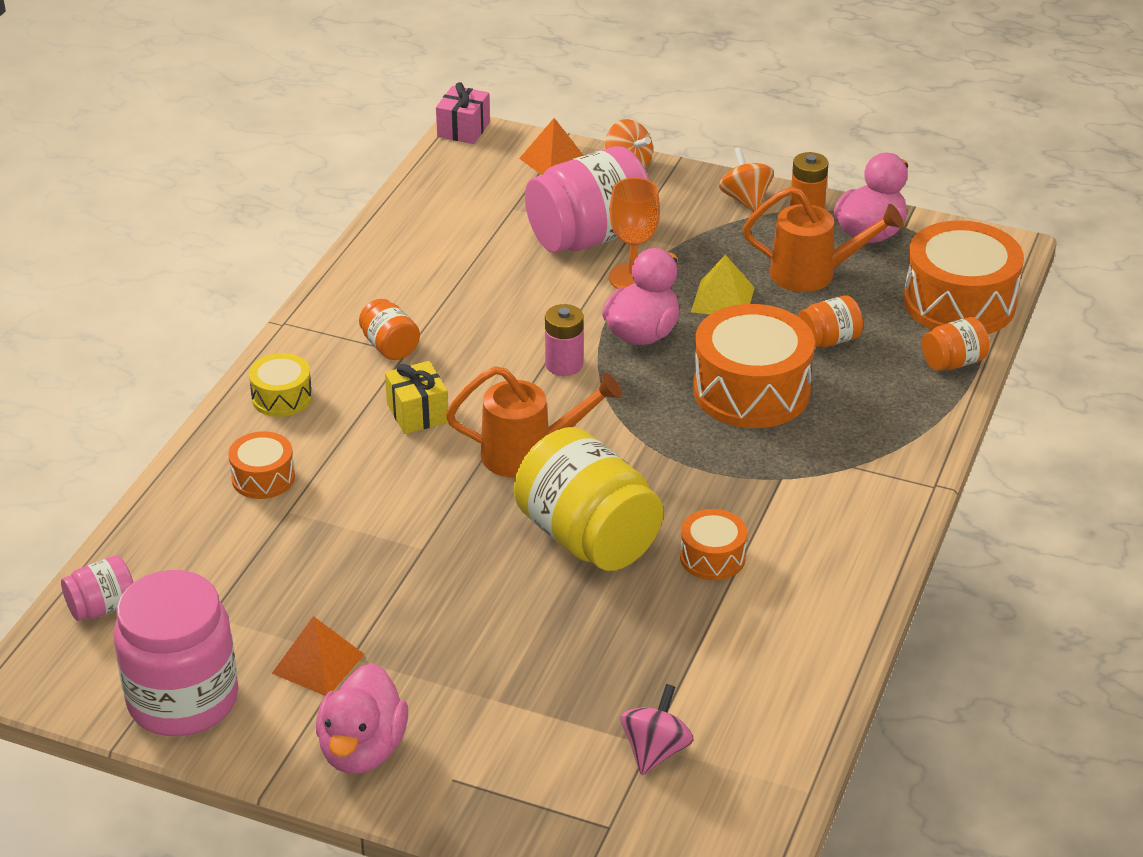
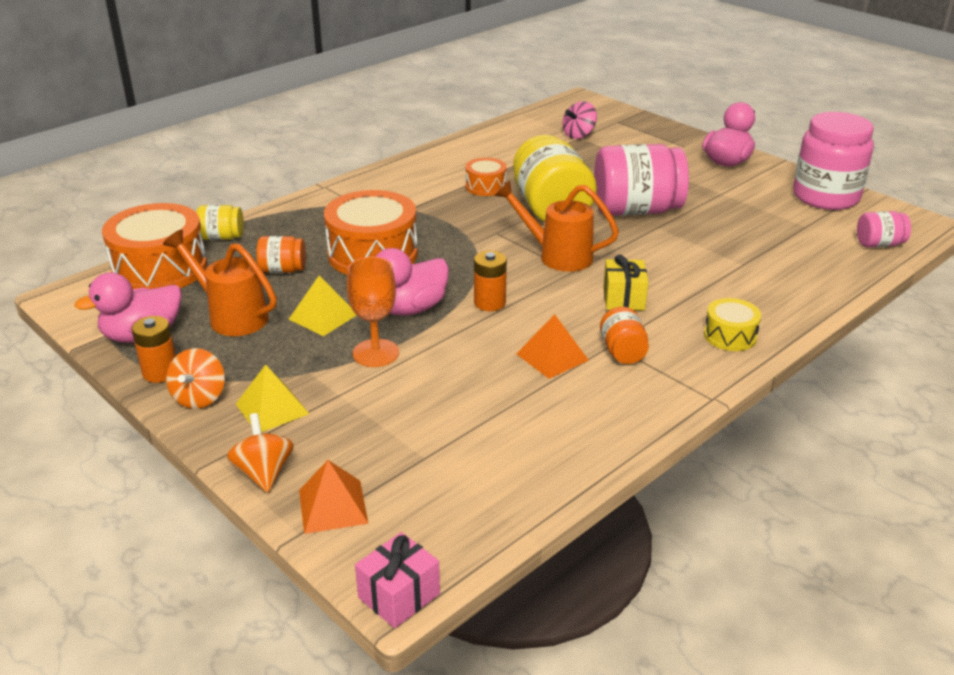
camera: 155 degrees left, 5 degrees down
orange drum [228,431,295,499] -> none
orange pyramid [272,616,364,696] -> orange pyramid moved to [516,314,589,379]
pink jar [525,146,649,253] -> pink jar moved to [594,144,689,216]
pink battery [545,304,584,376] -> orange battery [474,251,507,311]
orange jar [922,317,989,371] -> yellow jar [196,205,244,240]
none -> yellow pyramid [236,364,309,432]

